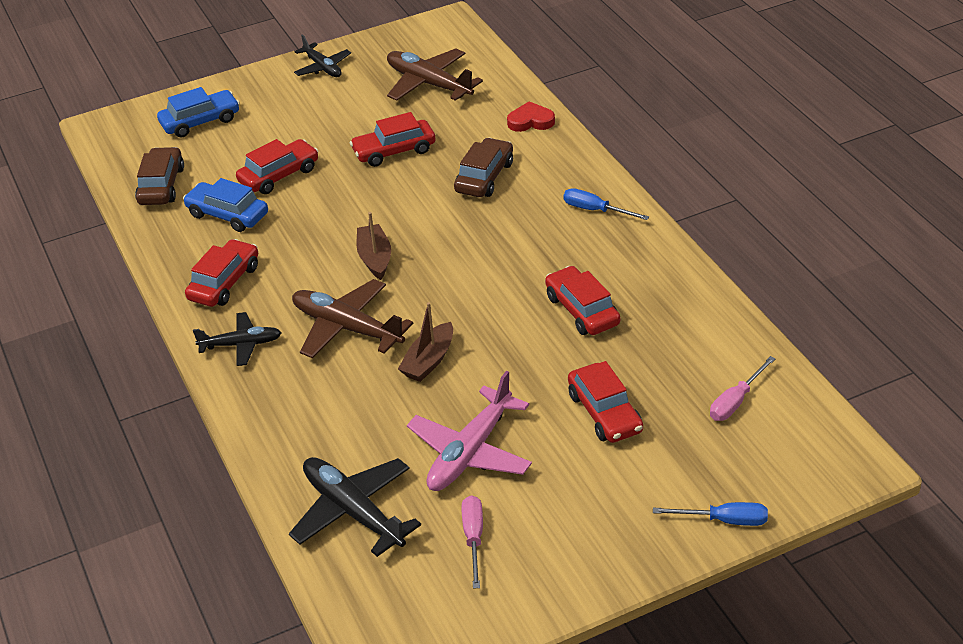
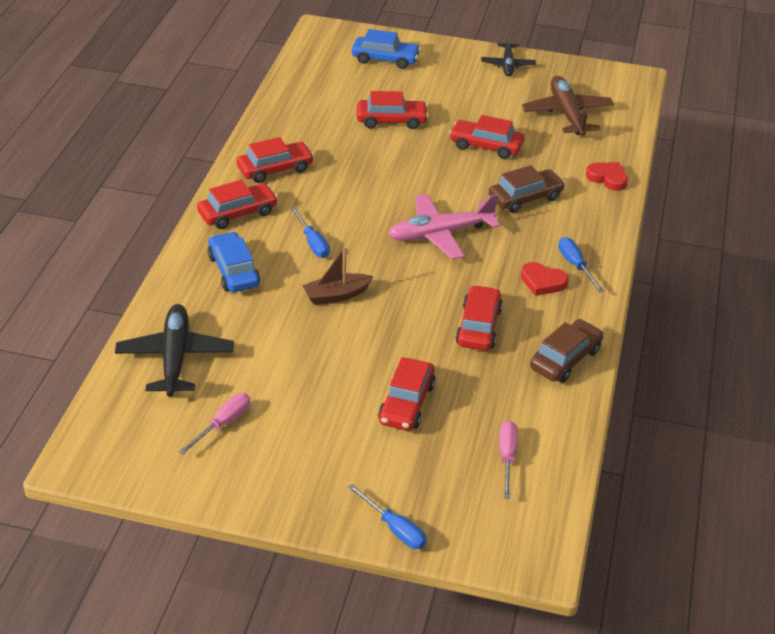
camera: 35 degrees right, 0 degrees up
brown car [135,147,184,205] -> brown car moved to [530,319,604,383]
blue car [183,178,268,232] -> blue car moved to [208,231,260,292]
black plane [193,312,281,366] -> red car [197,180,278,229]
brown plane [292,279,414,358] -> blue screwdriver [290,206,330,258]
brown boat [357,212,391,280] -> none
pink plane [407,371,532,491] -> pink plane moved to [388,194,500,259]
pink screwdriver [710,356,775,421] -> pink screwdriver turned 105 degrees clockwise [499,421,518,499]
none -> red heart [521,262,569,296]

